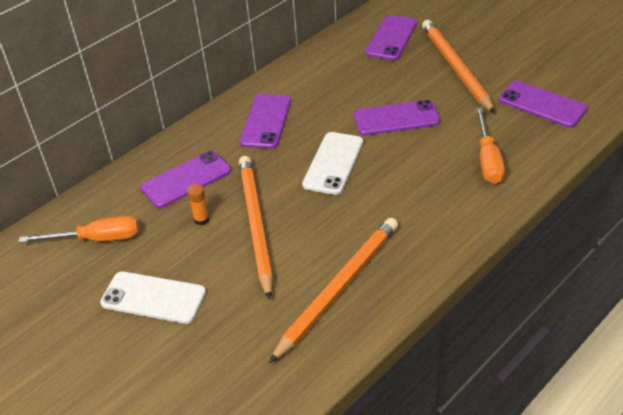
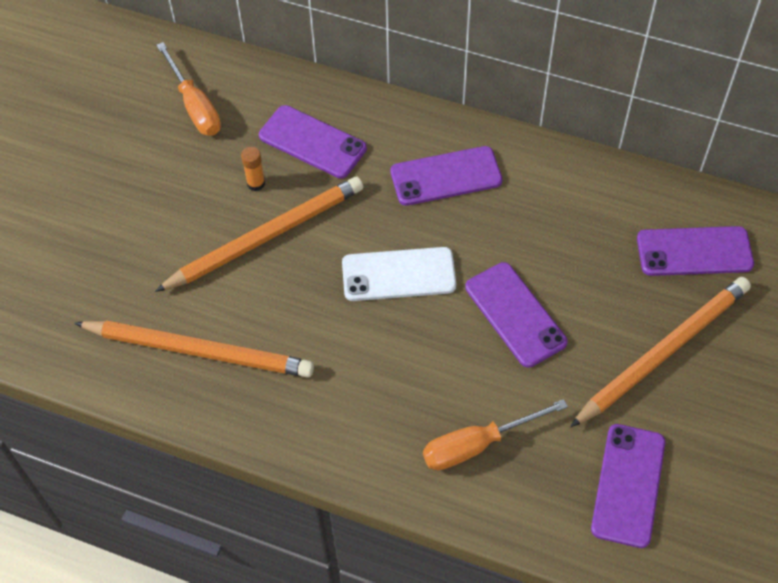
camera: 65 degrees right, 15 degrees up
white phone [100,271,206,324] -> none

